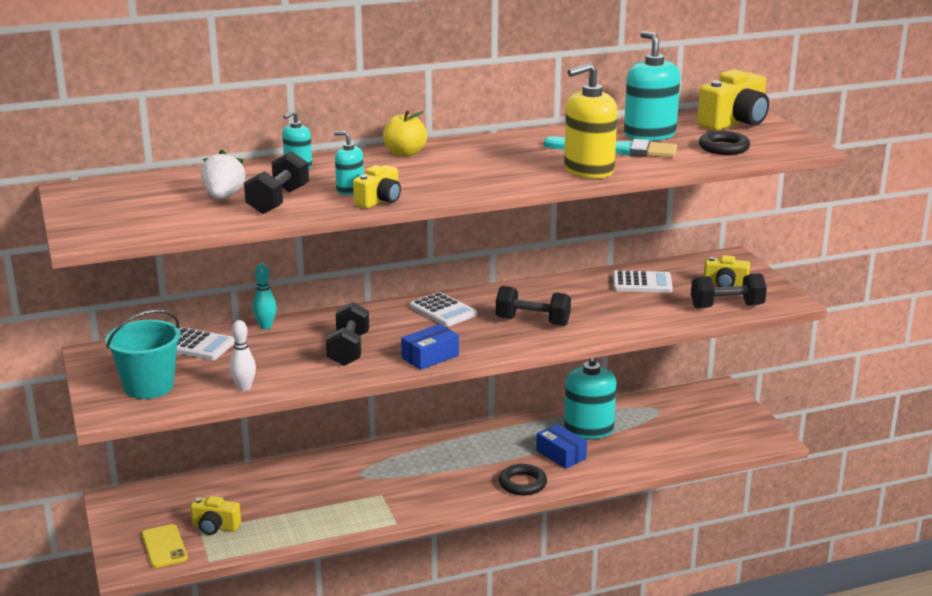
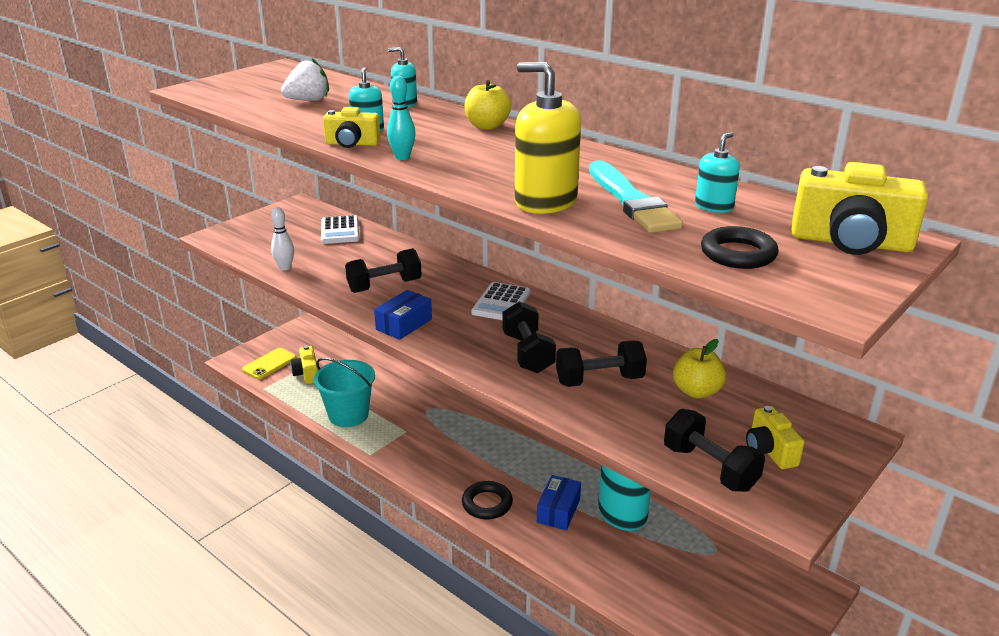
camera: 60 degrees right, 5 degrees up
turquoise bucket [105,310,181,399] -> turquoise bucket moved to [314,358,375,427]
black dumbbell [244,151,309,214] -> black dumbbell moved to [556,340,647,387]
turquoise bowling pin [253,263,277,329] -> turquoise bowling pin moved to [387,76,416,160]
blue box [401,324,459,370] -> blue box turned 75 degrees counterclockwise [374,290,432,340]
white calculator [613,270,673,293] -> yellow apple [673,339,726,398]
turquoise soap dispenser [624,31,680,141] -> turquoise soap dispenser [695,132,740,213], size x0.53

